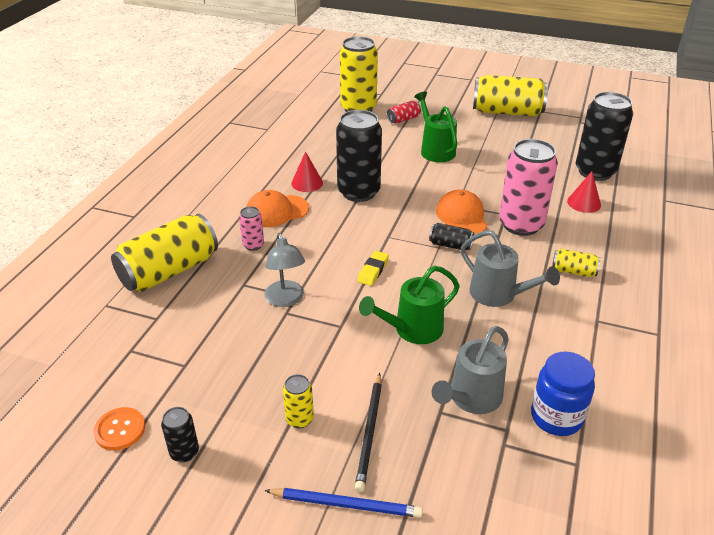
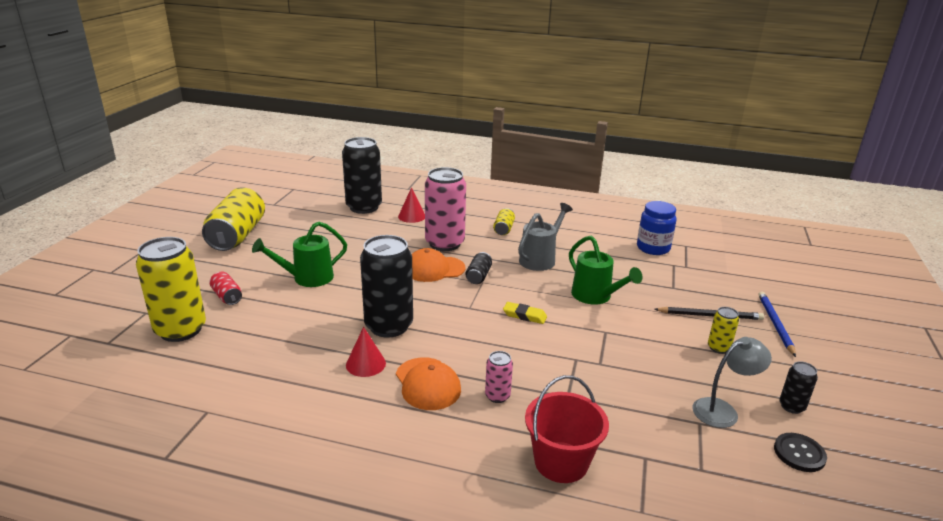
camera: 95 degrees left, 10 degrees down
orange button [93,407,145,451] -> black button [774,433,827,472]
yellow can [111,214,218,292] -> red bucket [525,375,609,483]
grey lamp [264,233,305,307] -> grey lamp moved to [693,337,772,428]
grey watering can [432,326,509,414] -> none

